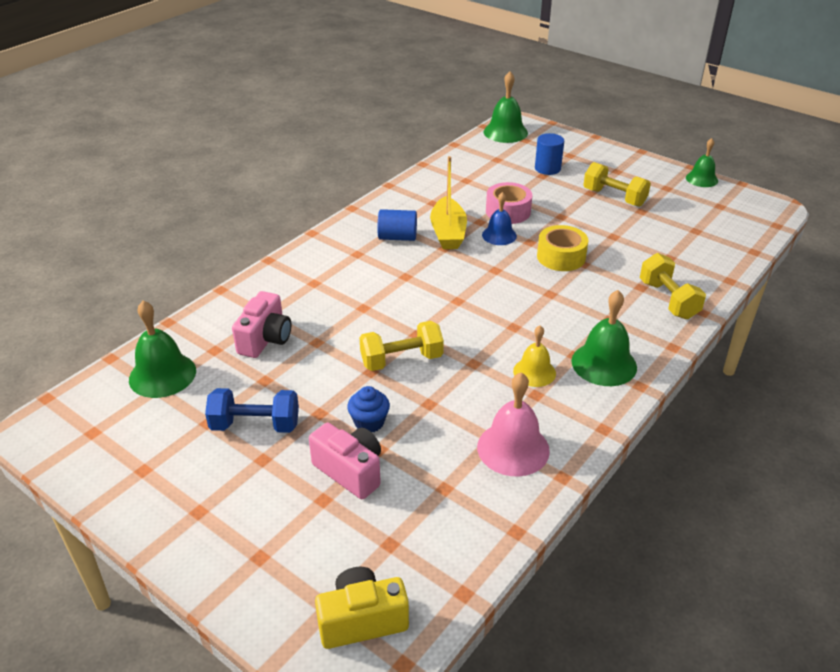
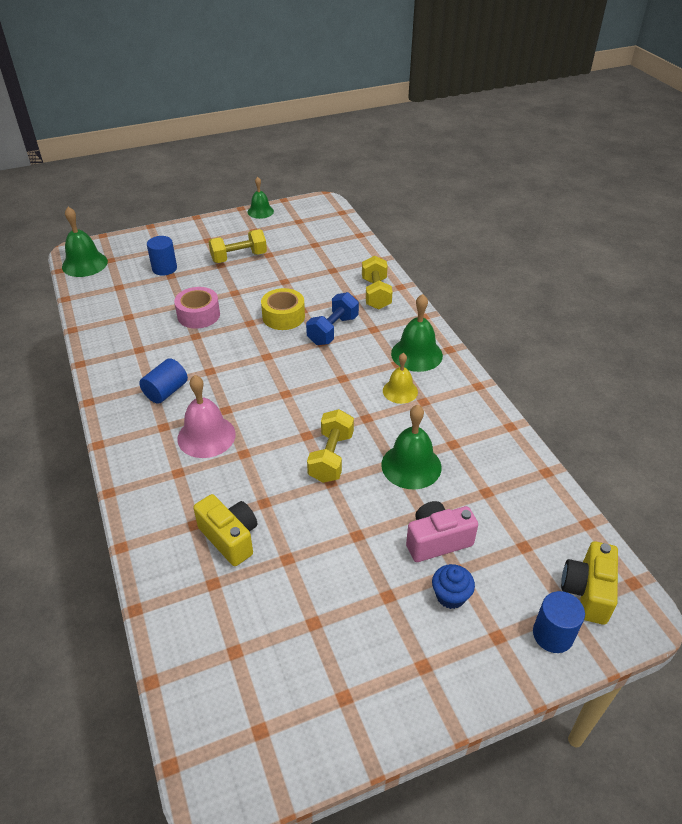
camera: 60 degrees left, 5 degrees up
green bell [129,301,196,398] -> green bell moved to [381,405,442,489]
blue dumbbell [205,388,299,433] -> blue dumbbell moved to [306,292,359,345]
pink camera [232,291,291,358] -> yellow camera [193,494,257,566]
blue cupcake [347,386,390,432] -> blue cupcake moved to [432,564,475,609]
yellow boat [430,156,467,249] -> none
pink bell [477,372,550,477] -> pink bell moved to [177,375,236,458]
blue bell [482,192,517,245] -> none
yellow dumbbell [640,253,706,319] -> yellow dumbbell turned 75 degrees clockwise [362,255,393,310]
none -> blue cylinder [533,591,585,653]

